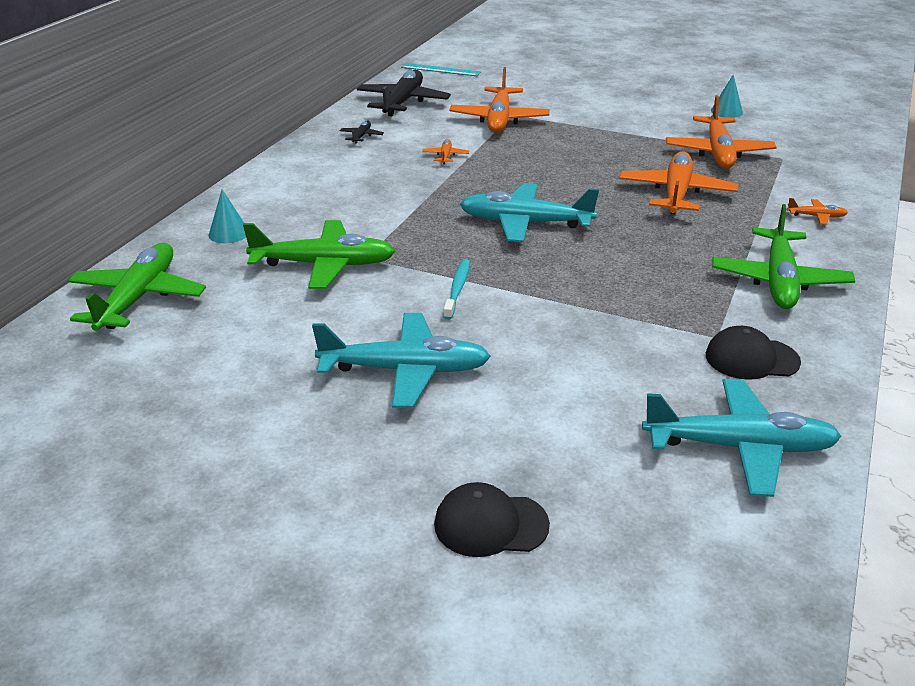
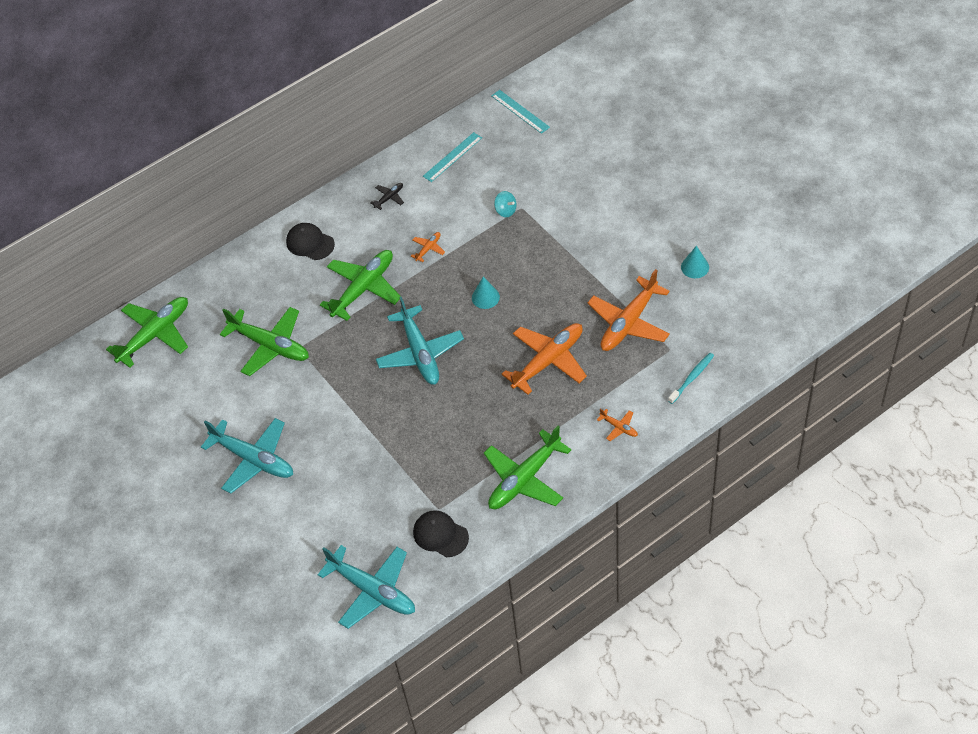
camera: 35 degrees right, 20 degrees up
turquoise cone [209,190,246,243] -> turquoise cone moved to [472,277,500,309]
black plane [357,70,451,116] -> turquoise ruler [423,132,482,182]
black cap [434,482,550,557] -> black cap moved to [286,223,335,260]
turquoise toothbrush [443,259,470,320] -> turquoise toothbrush moved to [668,353,714,404]
orange plane [450,67,550,133] -> turquoise spinning top [494,191,517,217]
turquoise plane [460,183,599,242] -> turquoise plane turned 150 degrees counterclockwise [376,297,464,385]
none -> green plane [320,250,401,321]

